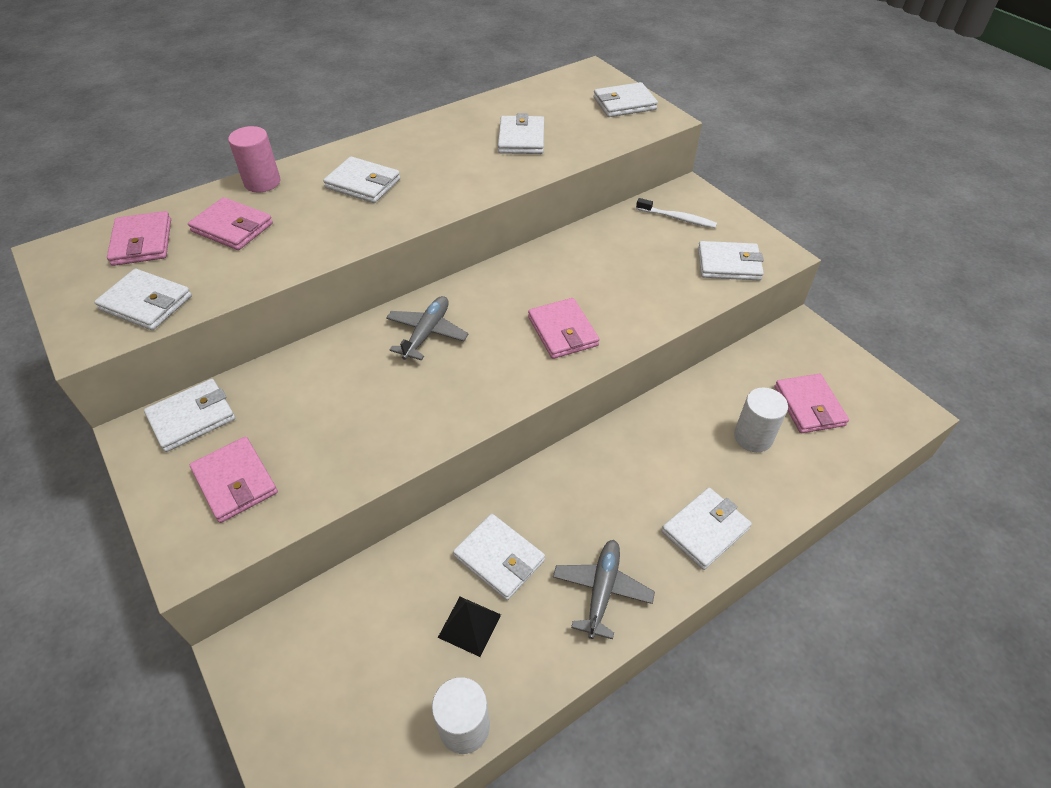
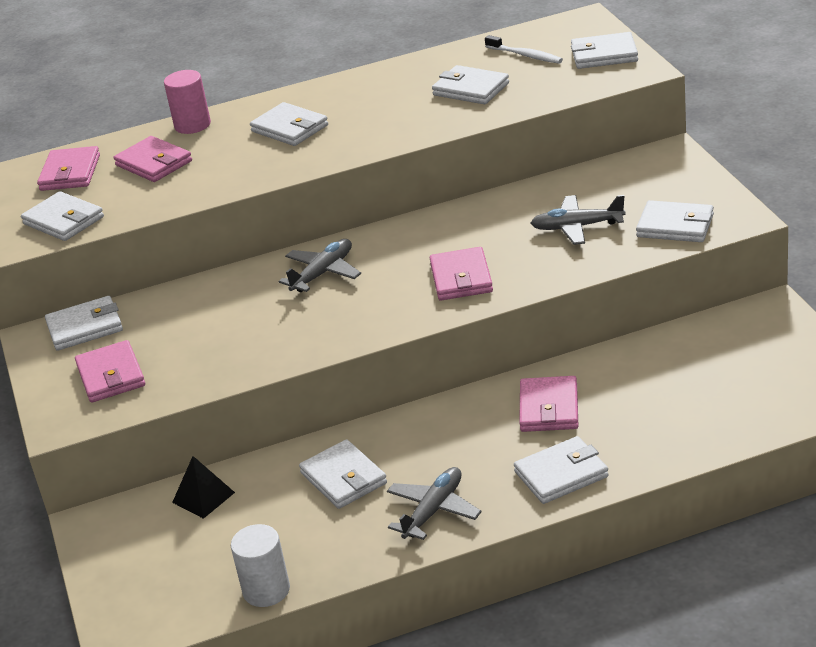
camera: 20 degrees right, 15 degrees down
black pyramid [438,597,501,657] -> black pyramid moved to [172,456,235,519]
white wallet [498,113,544,154] -> white wallet turned 75 degrees counterclockwise [432,65,509,104]
white toothbrush [636,198,717,228] -> white toothbrush moved to [485,35,563,64]
white cylinder [734,388,788,452] -> none
pink wallet [774,374,849,433] -> pink wallet moved to [519,376,579,432]
none -> grey plane [531,195,626,245]

